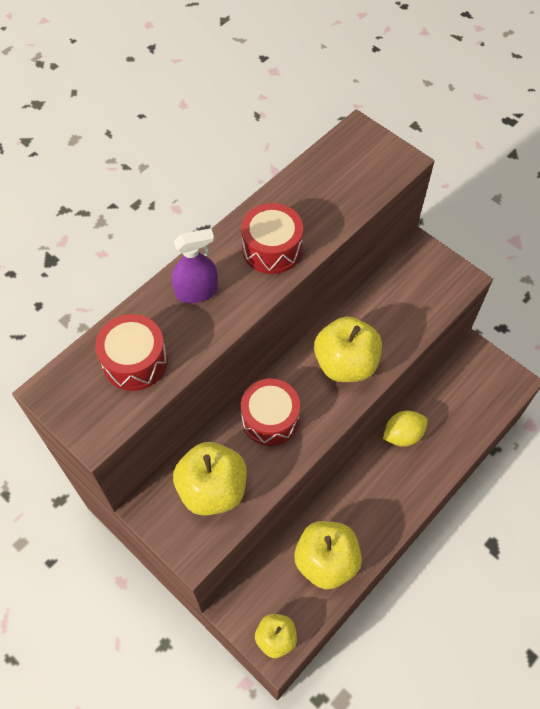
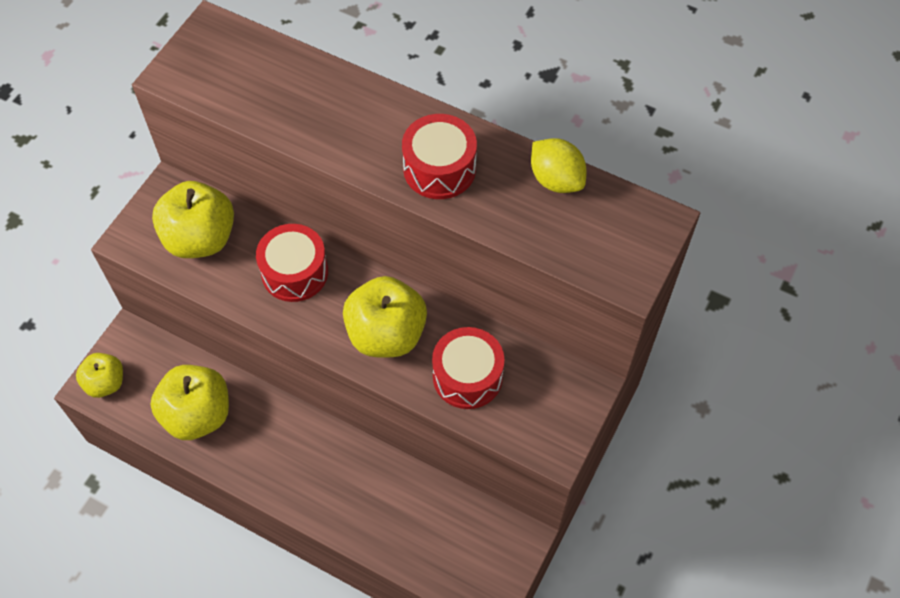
camera: 75 degrees right, 0 degrees up
red drum [95,314,168,391] -> red drum moved to [432,327,505,409]
purple spray bottle [172,228,218,303] -> none
yellow lemon [383,411,428,447] -> yellow lemon moved to [531,138,586,193]

